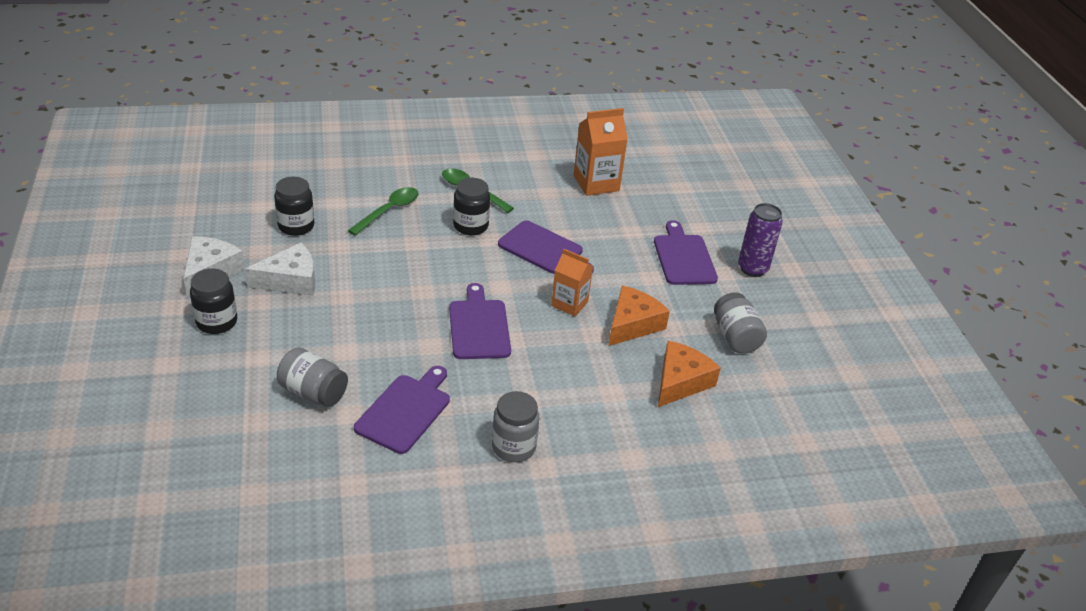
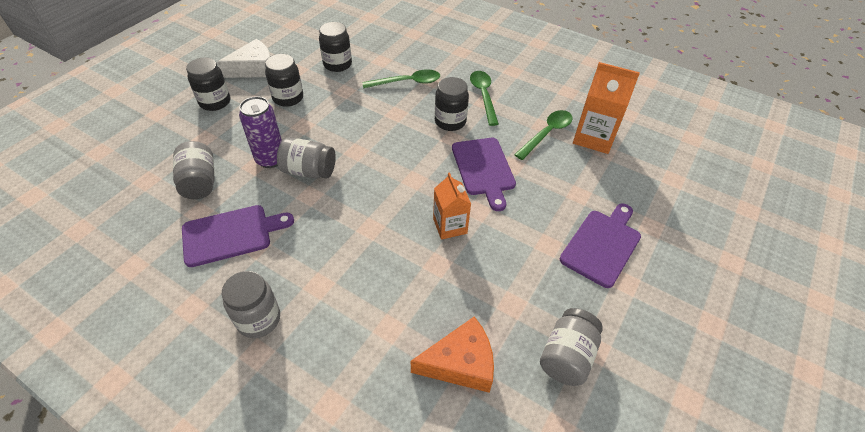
camera: 45 degrees right, 10 degrees up
white cheese [245,243,315,296] -> black jar [265,54,303,107]
purple cutting board [449,283,511,359] -> none
orange cheese [609,286,670,346] -> none
purple can [738,203,783,277] -> purple can moved to [239,96,282,168]
none -> grey jar [277,137,336,179]
none -> green spoon [514,110,573,160]

